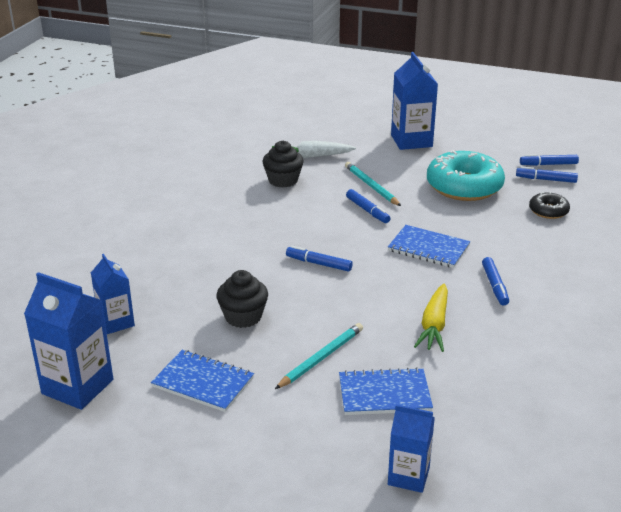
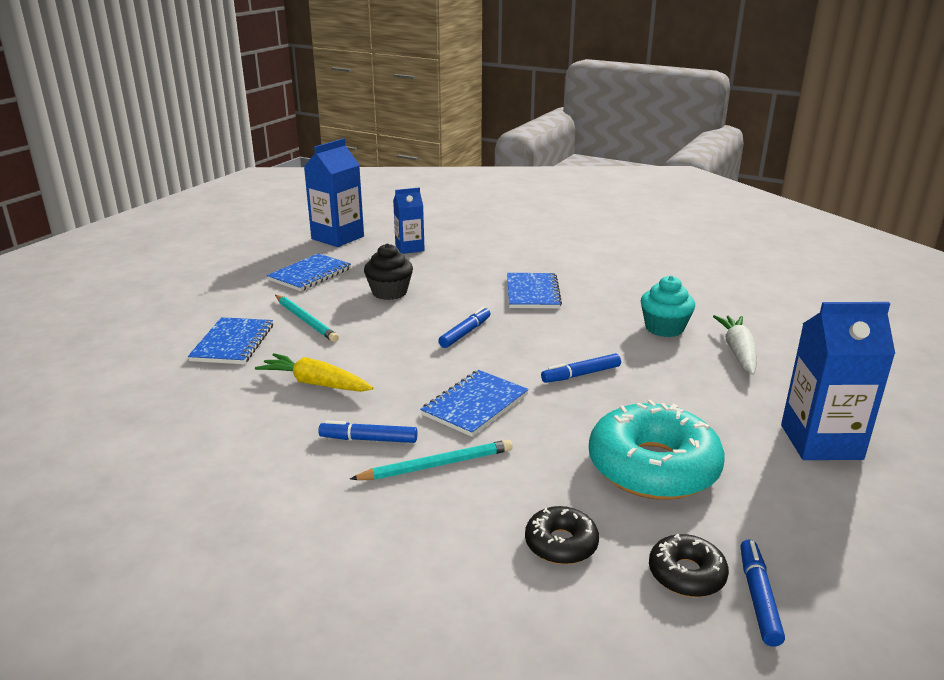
camera: 100 degrees right, 5 degrees down
black cupcake [262,141,304,188] -> turquoise cupcake [641,276,695,337]
turquoise pencil [345,162,401,206] -> turquoise pencil moved to [350,440,513,480]
blue carton [388,404,435,493] -> none
blue marker [516,166,578,183] -> black donut [649,534,729,597]
none -> blue notebook [507,273,562,308]

